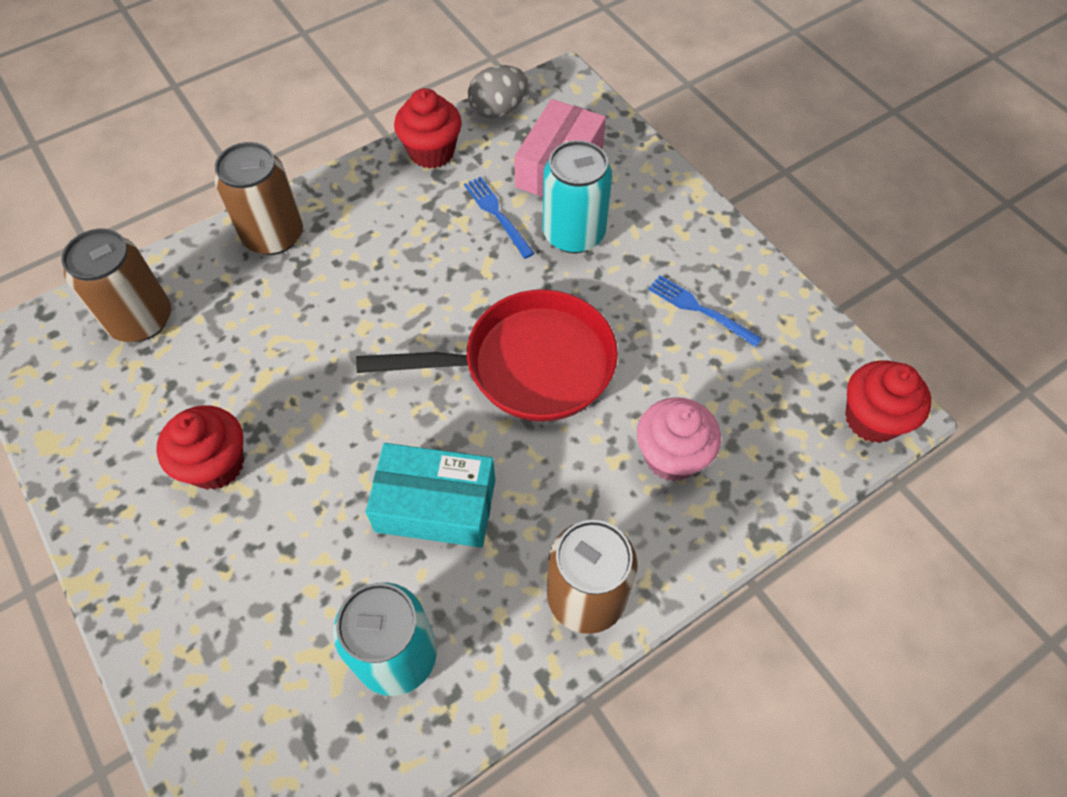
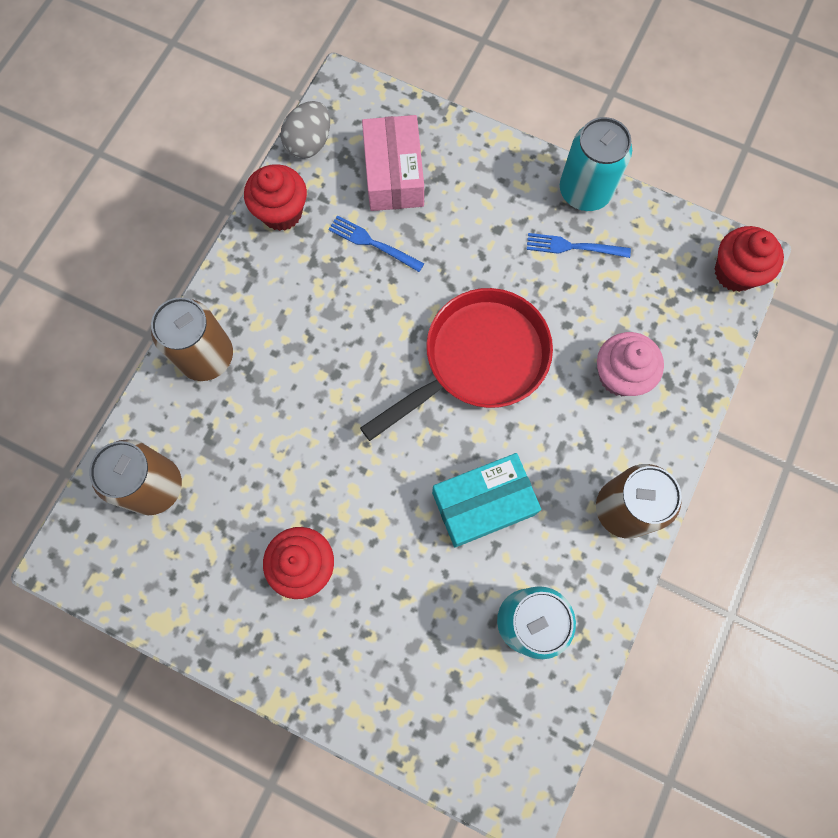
camera: 30 degrees left, 15 degrees up
turquoise can [543,140,612,253] -> turquoise can moved to [560,117,632,211]

